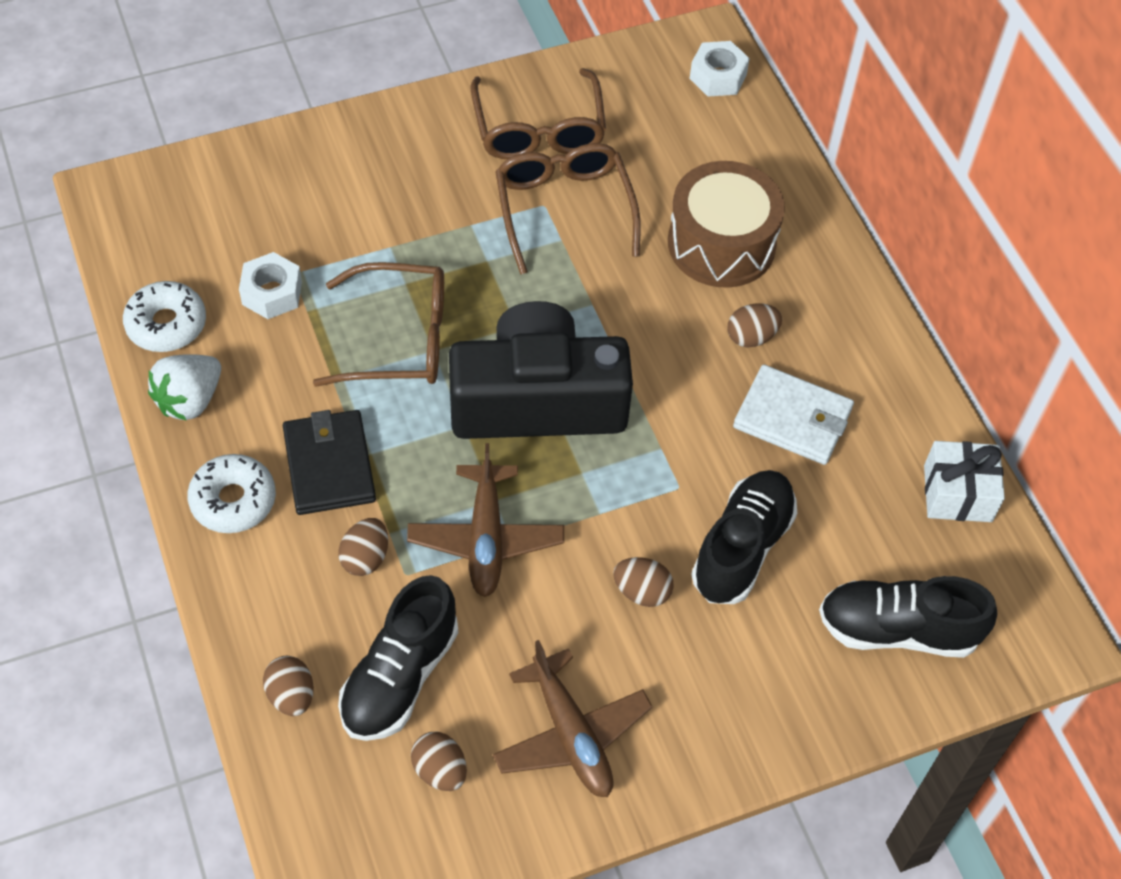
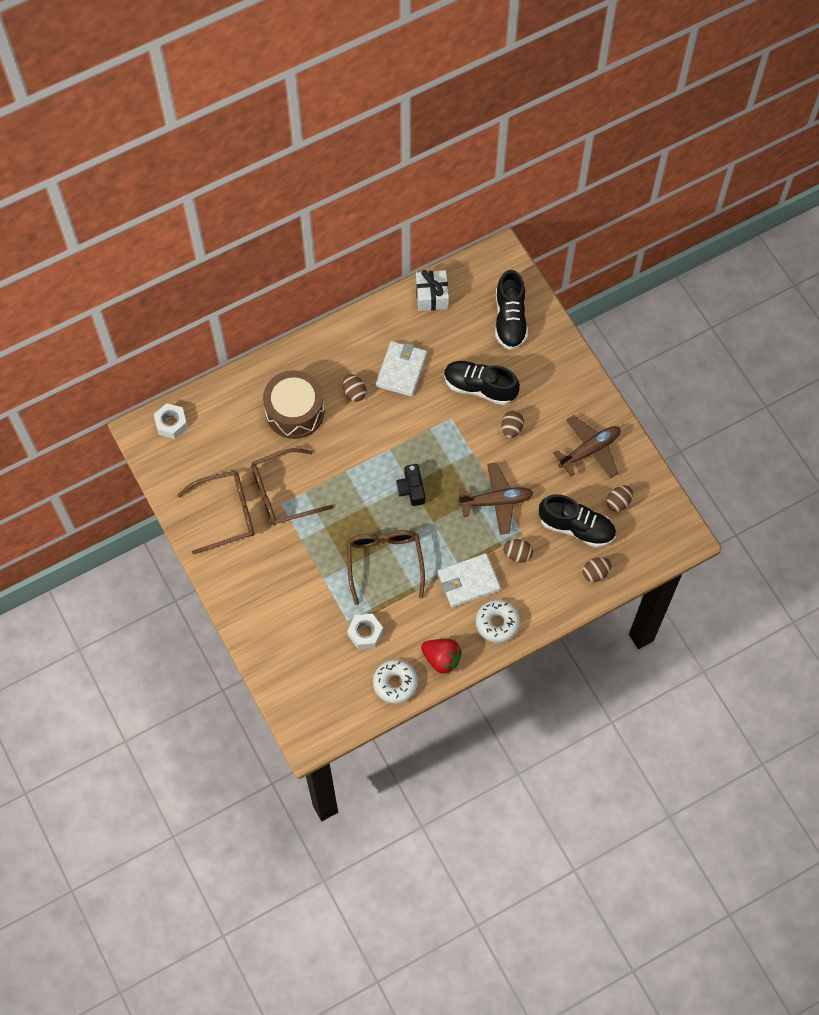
camera: 95 degrees left, 10 degrees up
white strawberry [148,354,221,421] -> red strawberry [421,639,462,675]
black wallet [283,410,376,515] -> white wallet [438,553,501,608]
black camera [449,301,633,439] -> black camera [396,464,425,506], size x0.42

